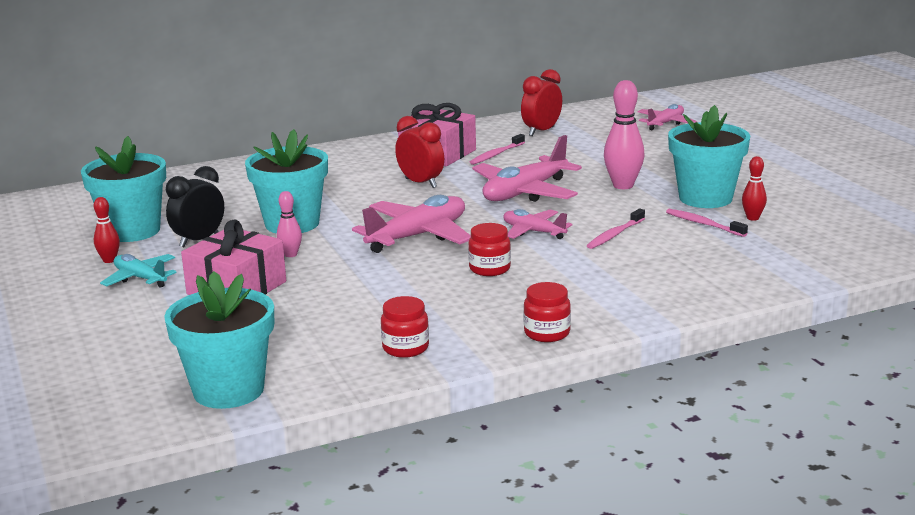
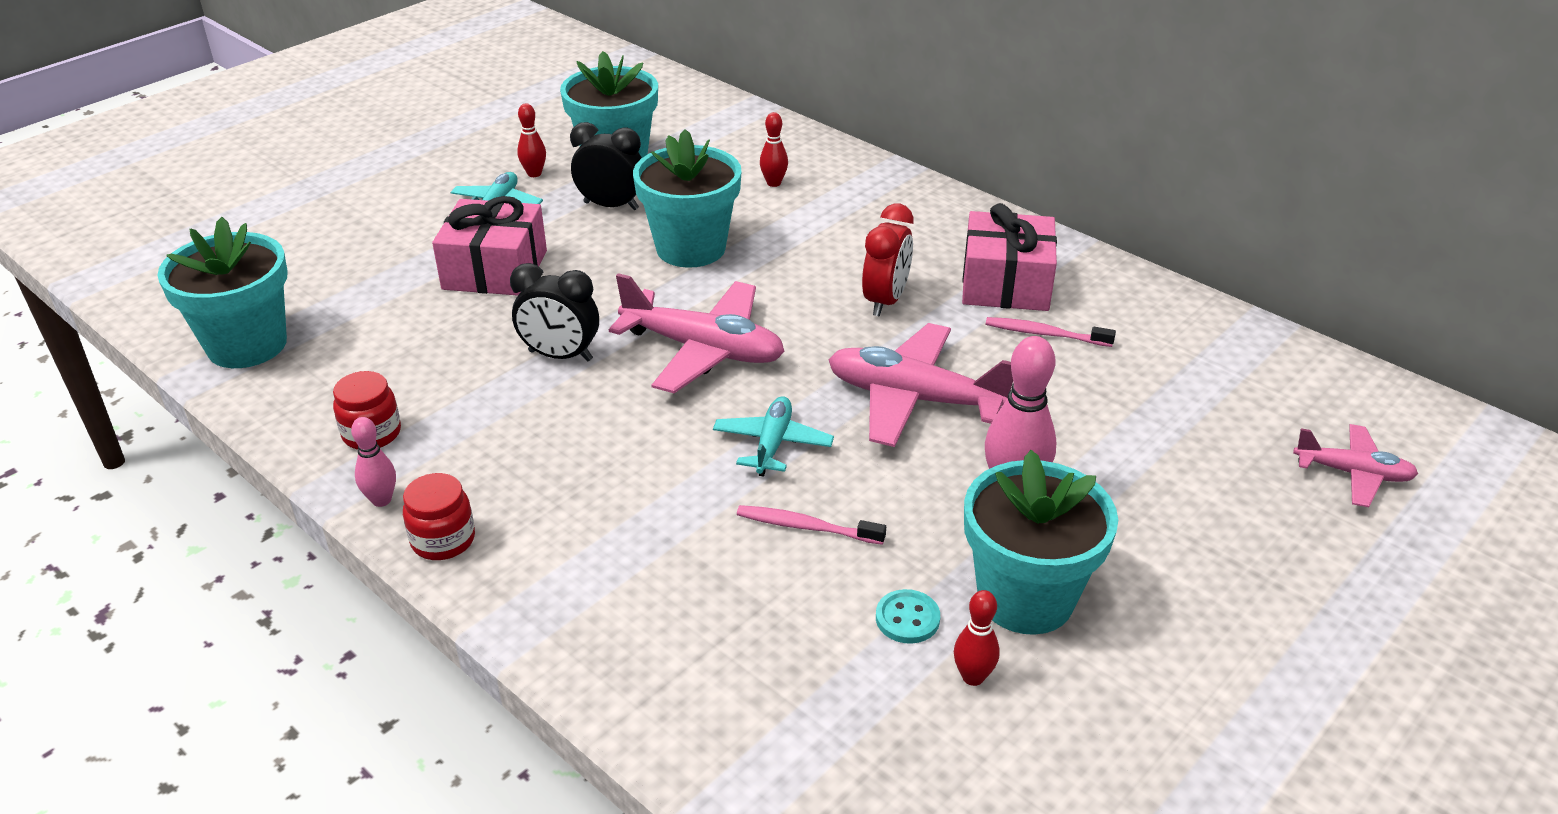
camera: 65 degrees right, 15 degrees up
pink bowling pin [277,191,302,257] -> pink bowling pin moved to [351,417,396,507]
red jar [468,223,511,276] -> none
pink plane [503,209,572,239] -> turquoise plane [713,396,834,477]
red clock [521,69,562,136] -> none
pink toothbrush [666,209,748,237] -> turquoise button [876,589,940,644]
none -> black clock [510,263,599,361]
none -> red bowling pin [760,112,788,187]

